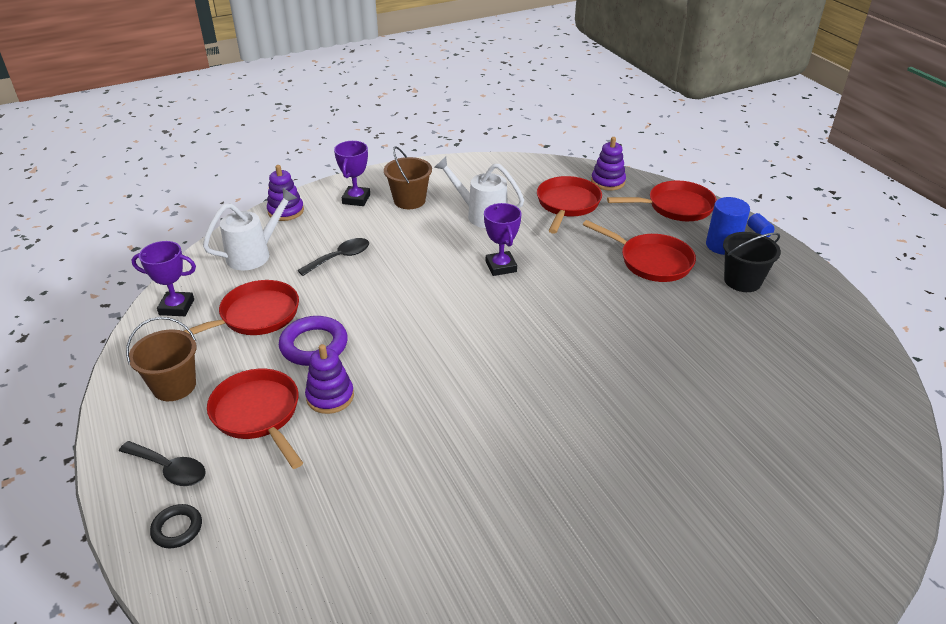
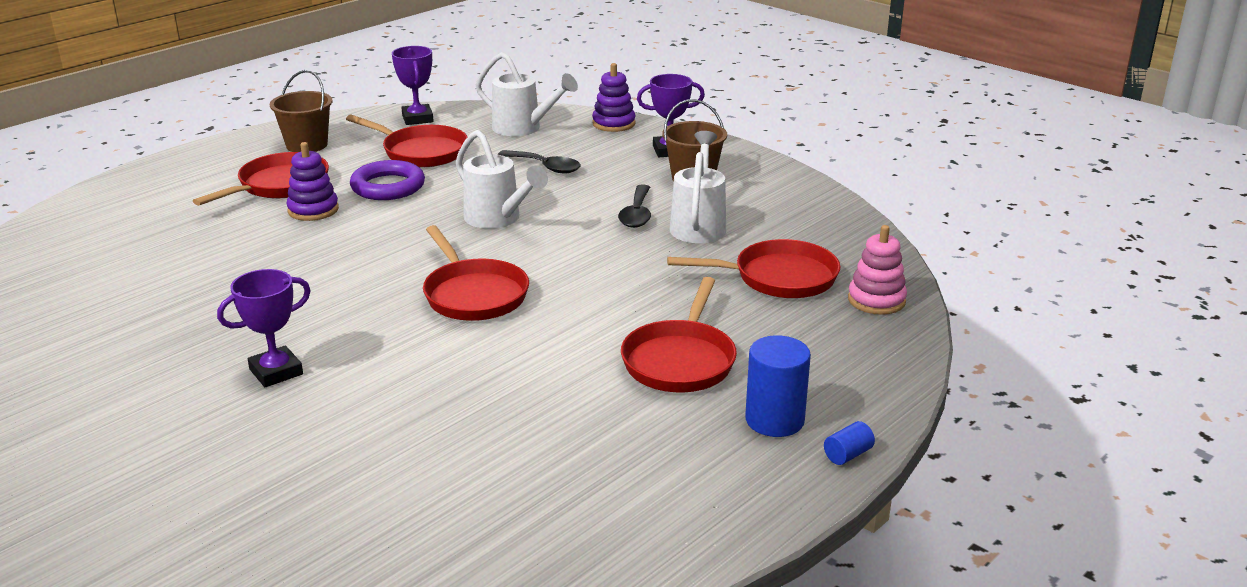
camera: 70 degrees right, 10 degrees down
black spoon [119,441,206,486] -> black spoon moved to [618,184,651,228]
black ring [150,504,202,548] -> none
purple trophy [484,203,521,276] -> purple trophy moved to [217,269,311,387]
purple stacking toy [591,137,626,191] -> pink stacking toy [848,225,907,315]
red pan [607,181,717,221] -> red pan moved to [423,225,529,321]
black bucket [723,232,781,292] -> none
none -> white watering can [456,130,548,229]

